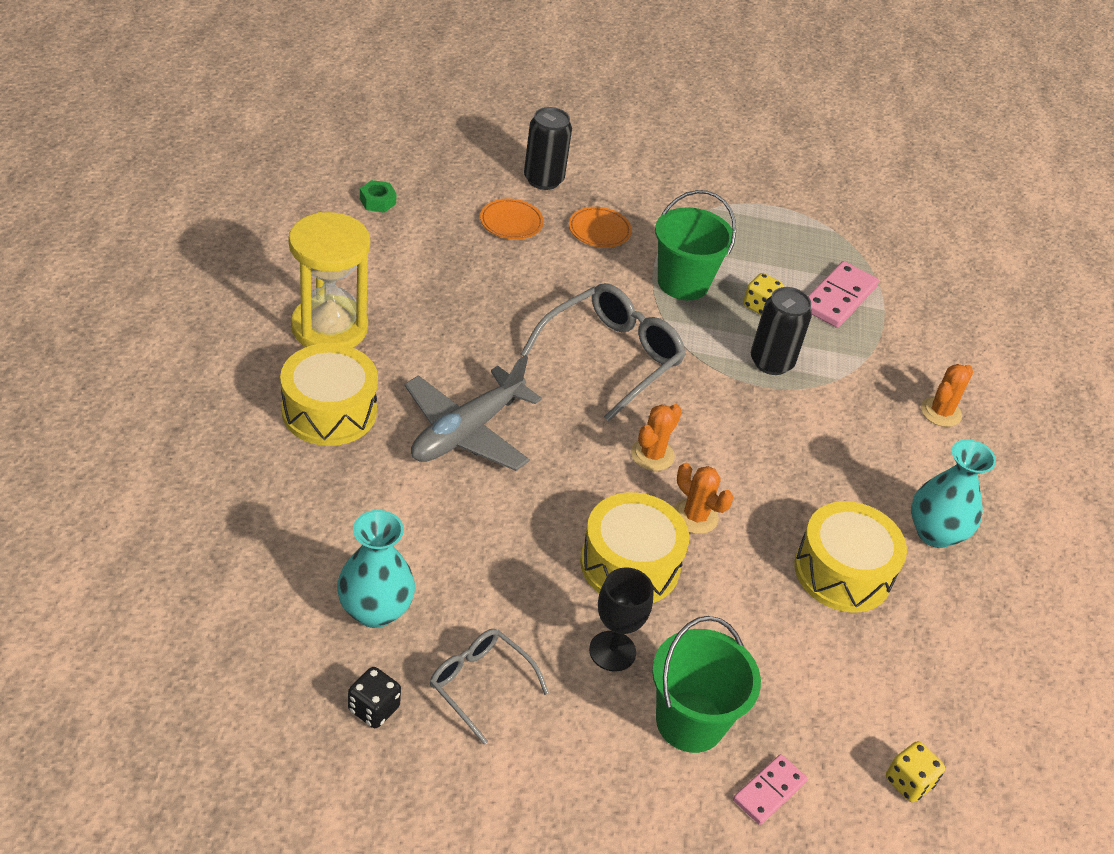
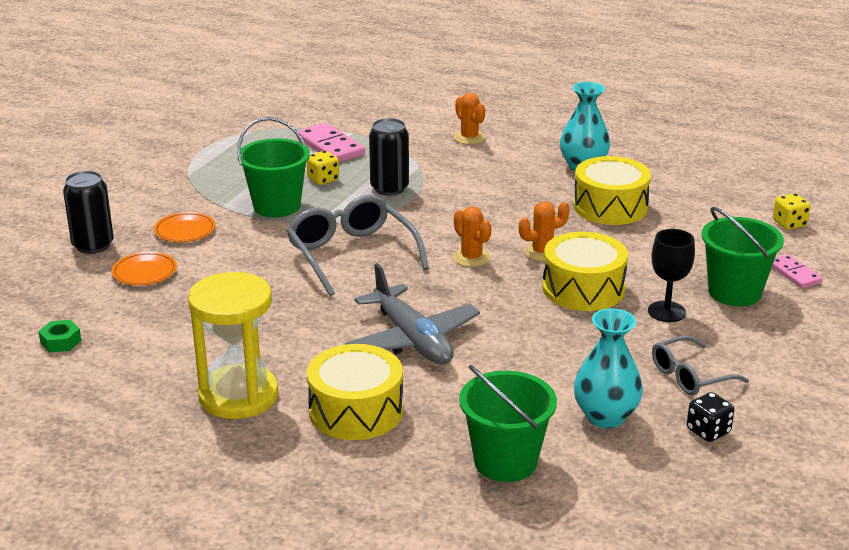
camera: 65 degrees left, 15 degrees down
none -> green bucket [459,365,557,482]

